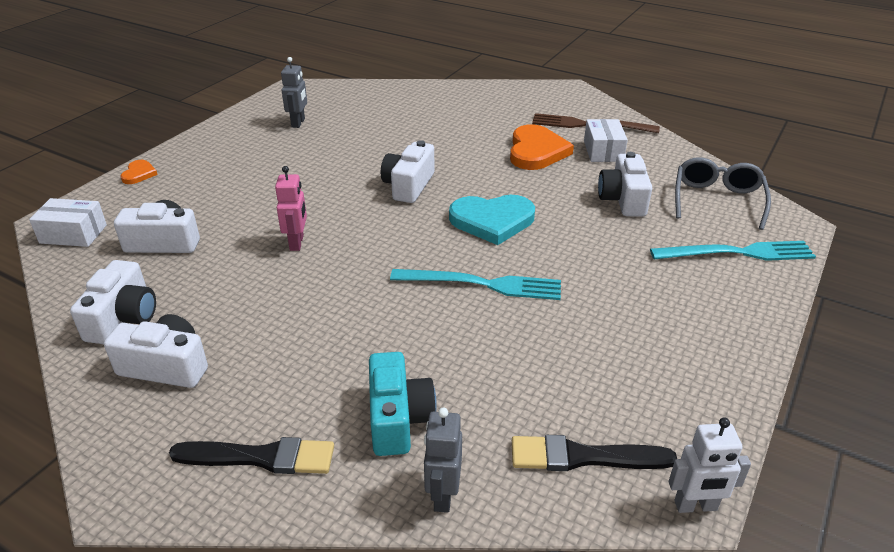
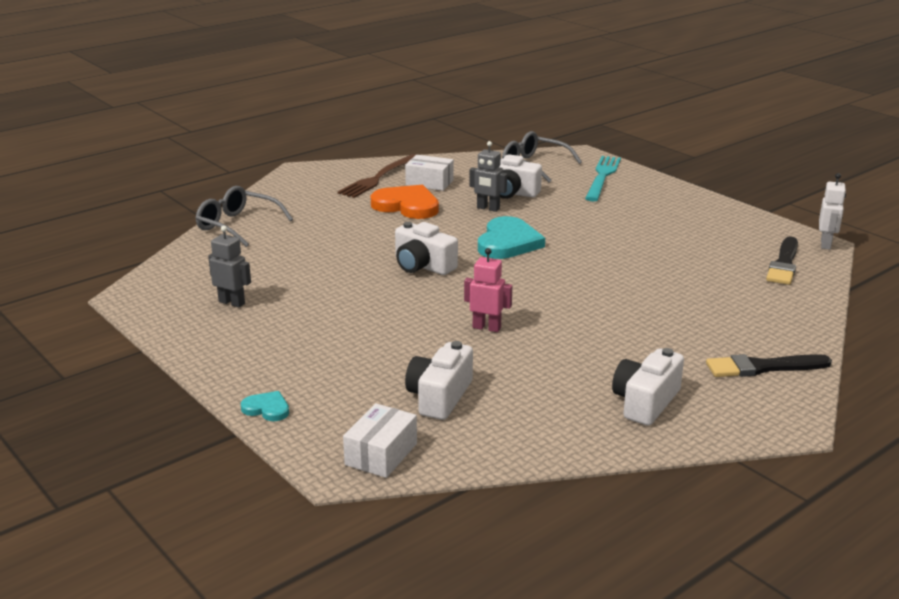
camera: 70 degrees left, 10 degrees down
white camera [70,260,156,344] -> none
orange heart [120,160,158,184] -> turquoise heart [241,391,289,421]
black brush [169,437,334,474] -> black brush turned 120 degrees counterclockwise [706,354,832,377]
turquoise camera [369,352,437,456] -> none
turquoise fork [390,269,561,300] -> none
grey robot [424,408,462,513] -> grey robot moved to [469,141,507,212]
none -> grey glasses [196,186,293,247]

